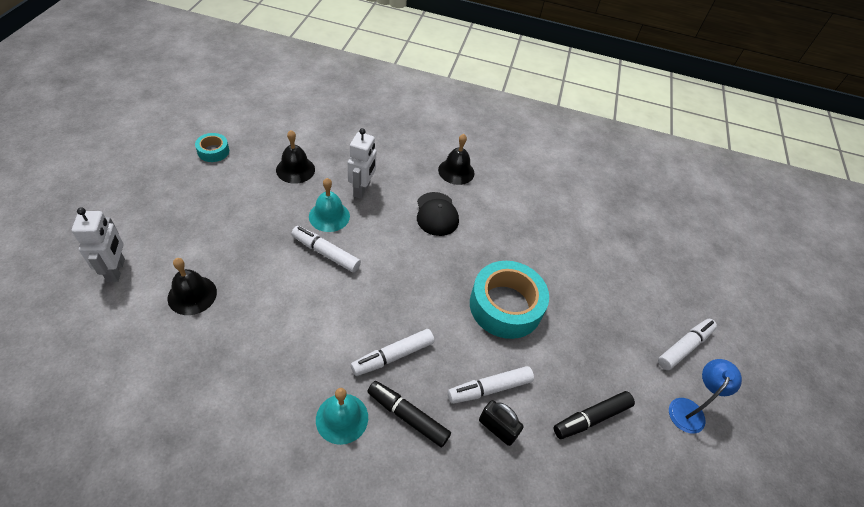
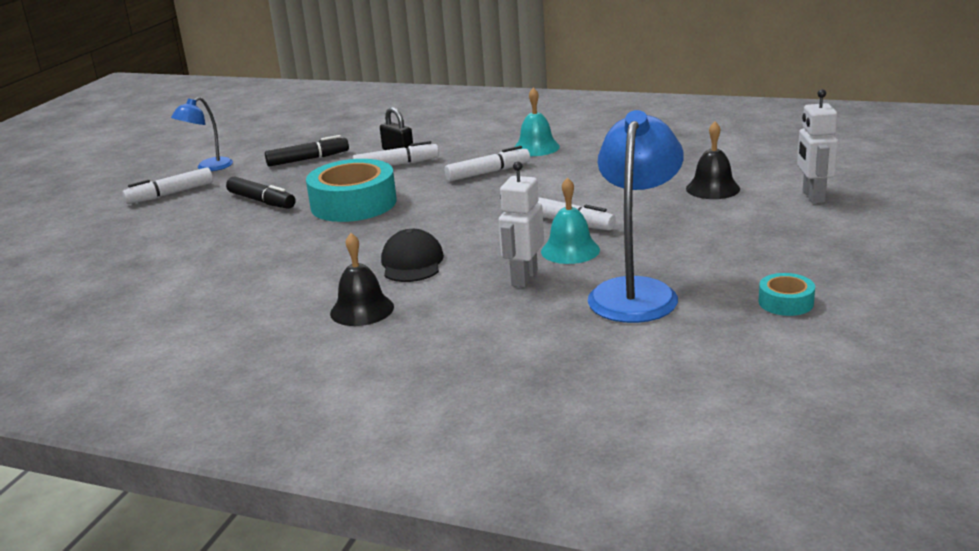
camera: 165 degrees left, 25 degrees down
black bell [276,130,315,184] -> blue lamp [588,110,684,323]
black marker [367,381,451,447] -> black marker moved to [226,176,295,209]

